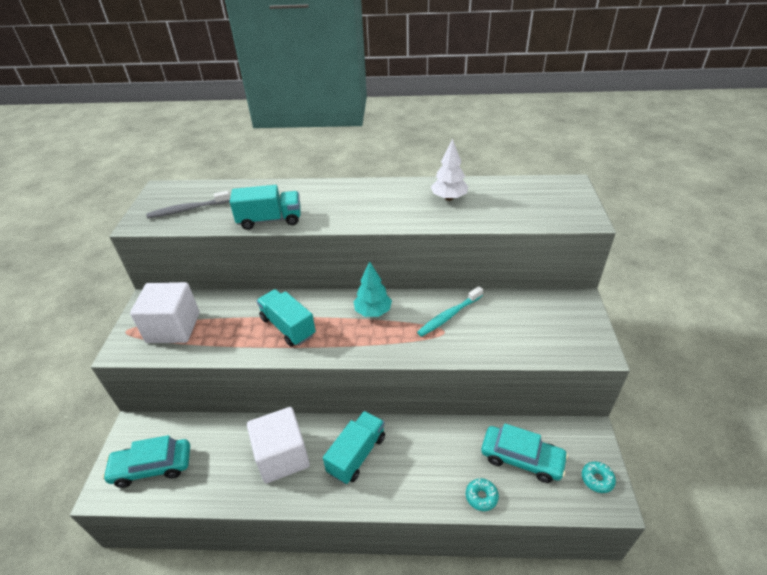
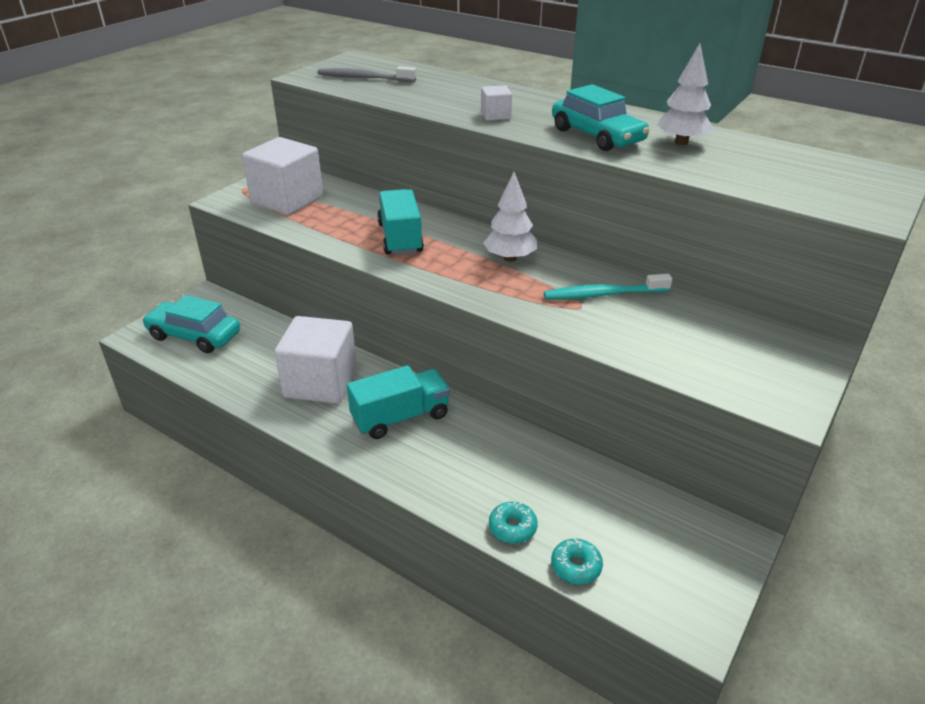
camera: 30 degrees right, 5 degrees down
turquoise truck [230,185,300,230] -> none
turquoise tree [353,261,392,317] -> white tree [483,172,537,262]
turquoise car [481,424,568,483] -> turquoise car moved to [552,84,650,151]
turquoise donut [582,462,616,493] -> turquoise donut moved to [551,538,603,584]
none -> white cube [481,85,512,121]

